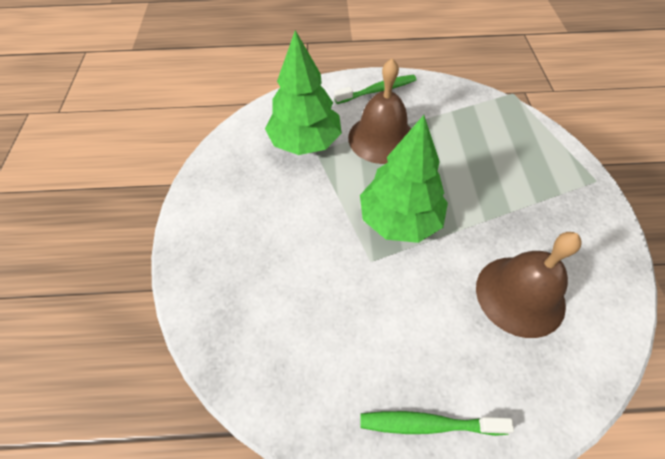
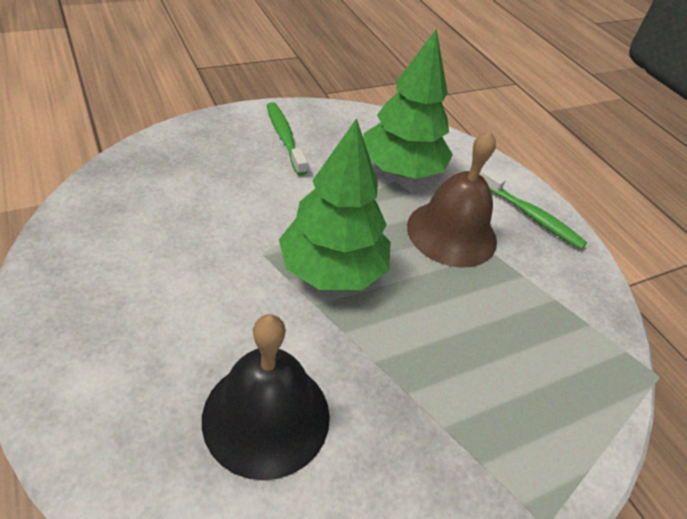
camera: 60 degrees right, 10 degrees down
green toothbrush [360,411,514,436] -> green toothbrush moved to [267,102,308,176]
brown bell [476,232,582,338] -> black bell [202,314,330,480]

